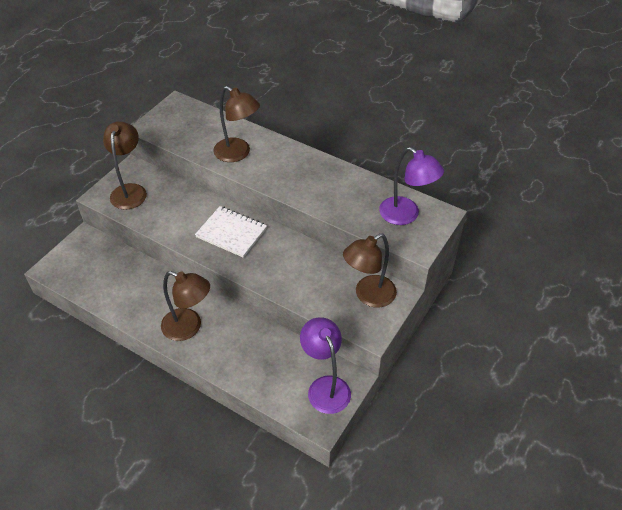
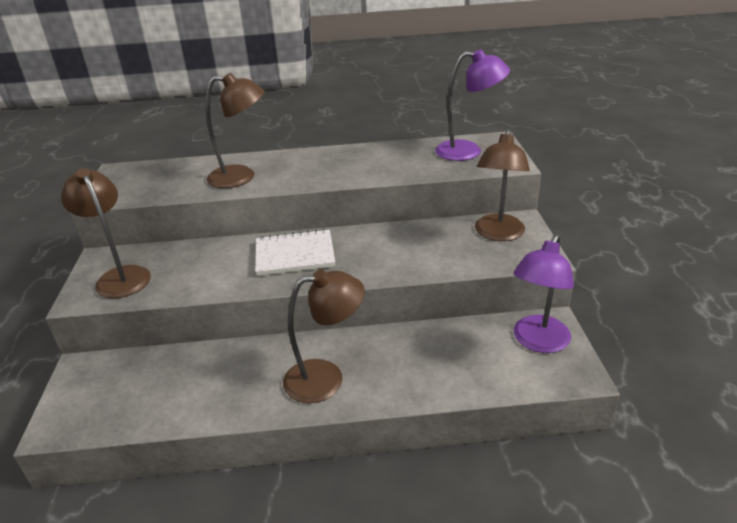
camera: 35 degrees left, 15 degrees down
purple lamp [300,317,351,414] -> purple lamp turned 90 degrees counterclockwise [514,234,574,353]

